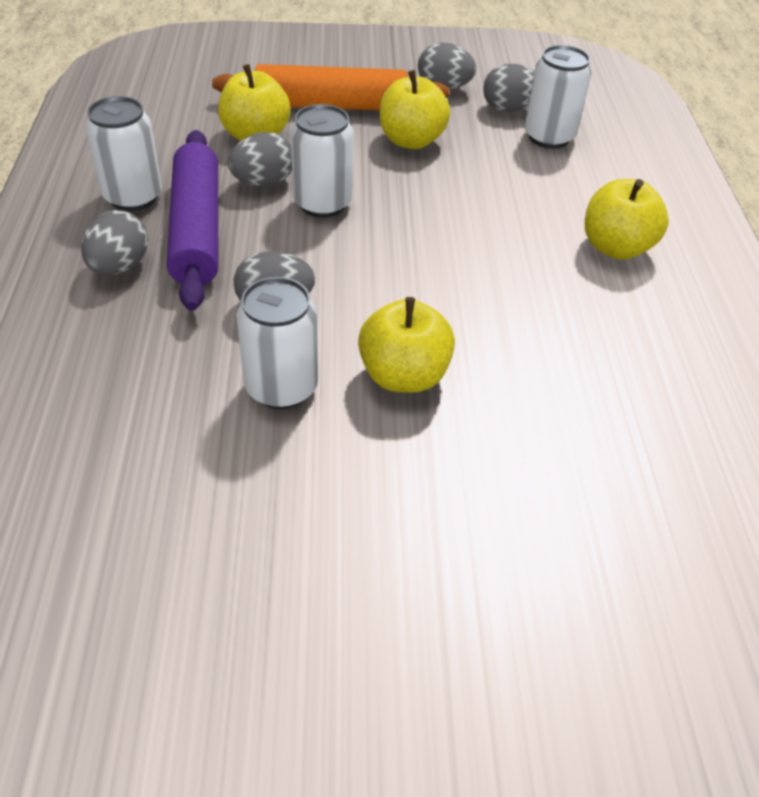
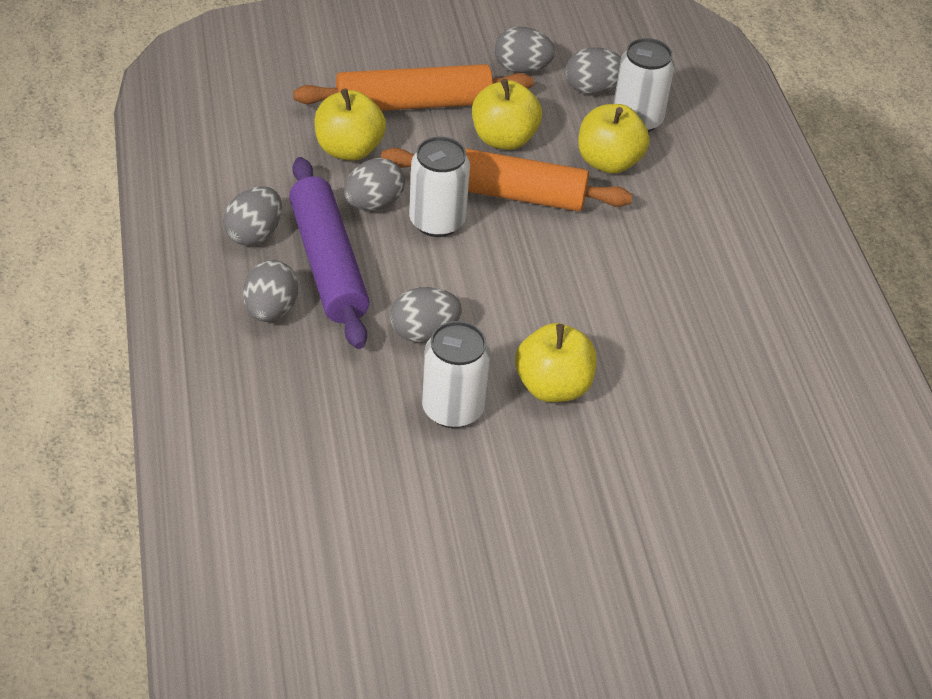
camera: 10 degrees left, 0 degrees up
white can [85,96,162,211] -> grey egg [223,186,282,246]
yellow apple [585,179,669,260] -> yellow apple moved to [578,104,650,174]
none -> orange rolling pin [381,148,632,211]

